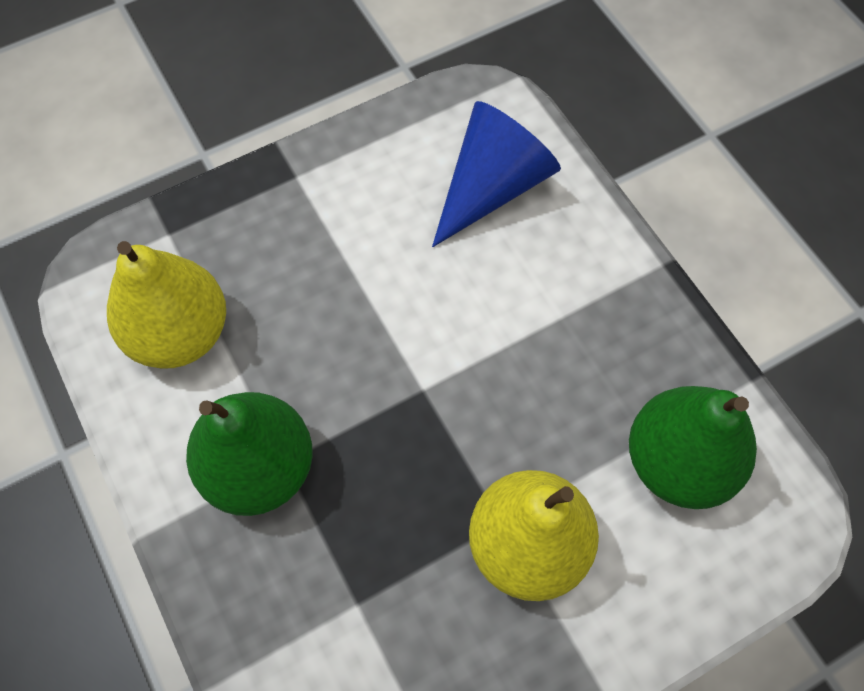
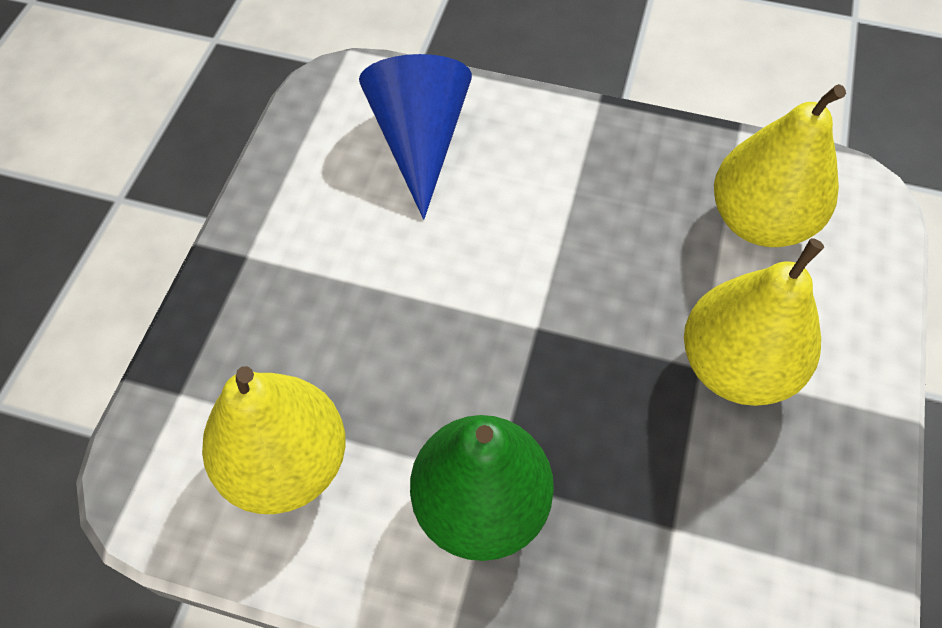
camera: 45 degrees left, 5 degrees down
green pear [629,386,757,509] -> yellow pear [714,84,846,247]

